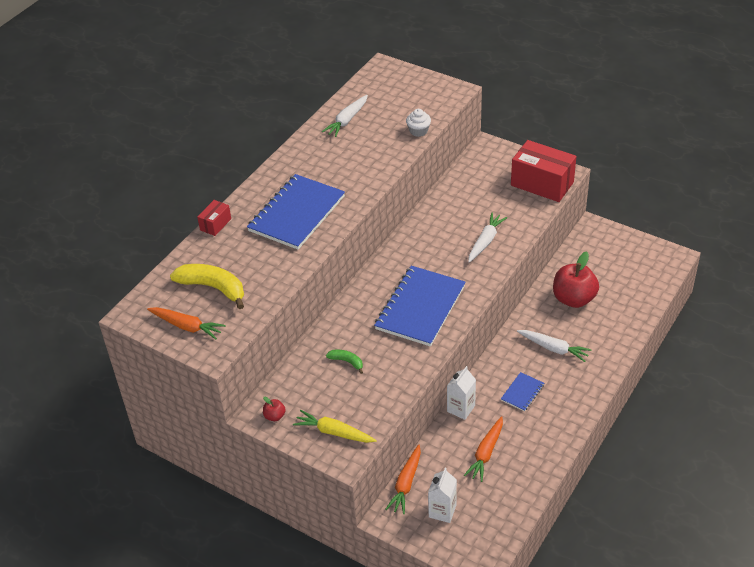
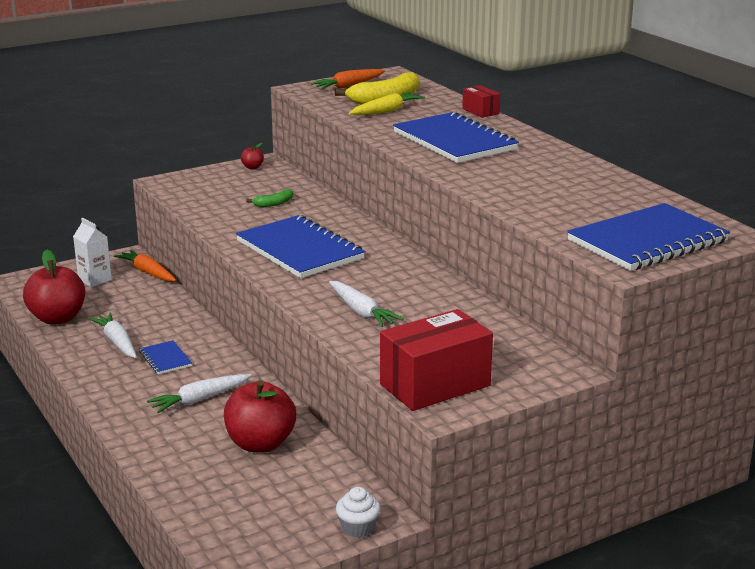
camera: 115 degrees right, 20 degrees down
yellow carrot [293,410,377,443] -> yellow carrot moved to [349,92,425,115]
white carrot [322,95,368,137] -> white carrot moved to [89,313,137,358]
white cupcake [406,109,431,137] -> white cupcake moved to [336,487,381,538]
white carton [447,366,476,420] -> none
orange carrot [464,416,503,482] -> none
none -> red apple [23,249,85,325]
none -> blue notebook [567,203,730,271]

